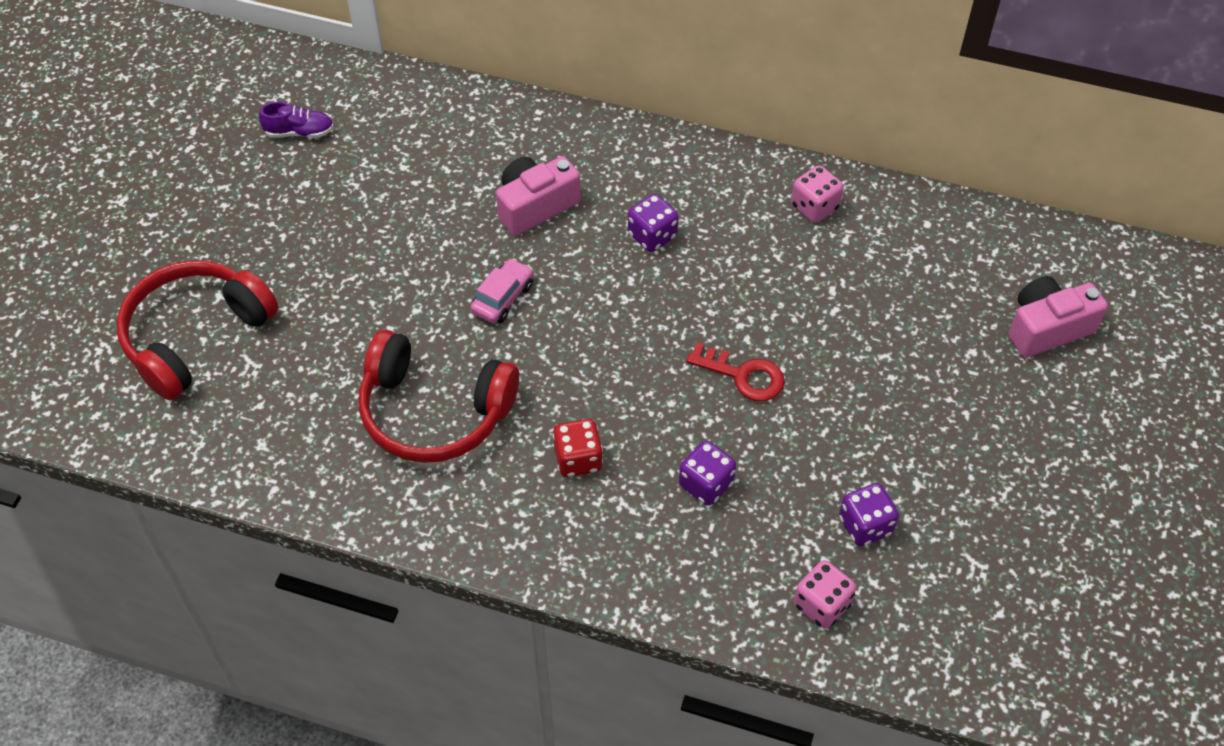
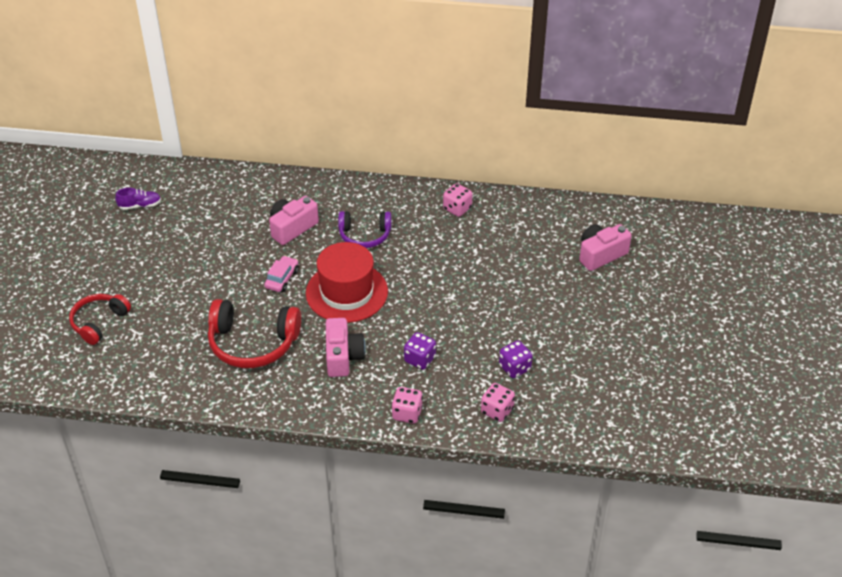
camera: 10 degrees left, 10 degrees down
red headphones [117,260,278,400] -> red headphones [69,294,131,345], size x0.64
red dice [553,419,603,477] -> pink camera [326,318,366,377]
purple dice [628,194,678,252] -> purple headphones [338,211,391,248]
red key [686,342,785,401] -> none
none -> red hat [306,242,388,323]
none -> pink dice [391,387,423,424]

